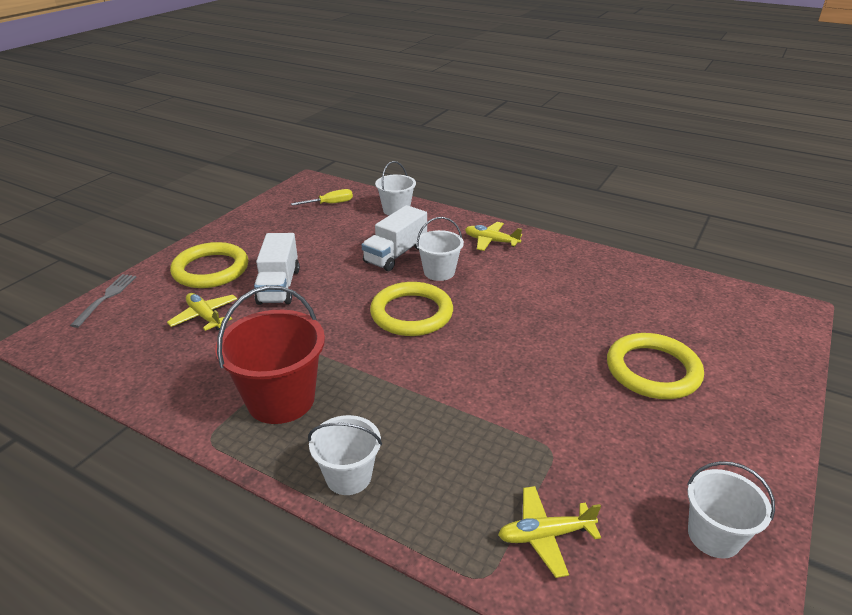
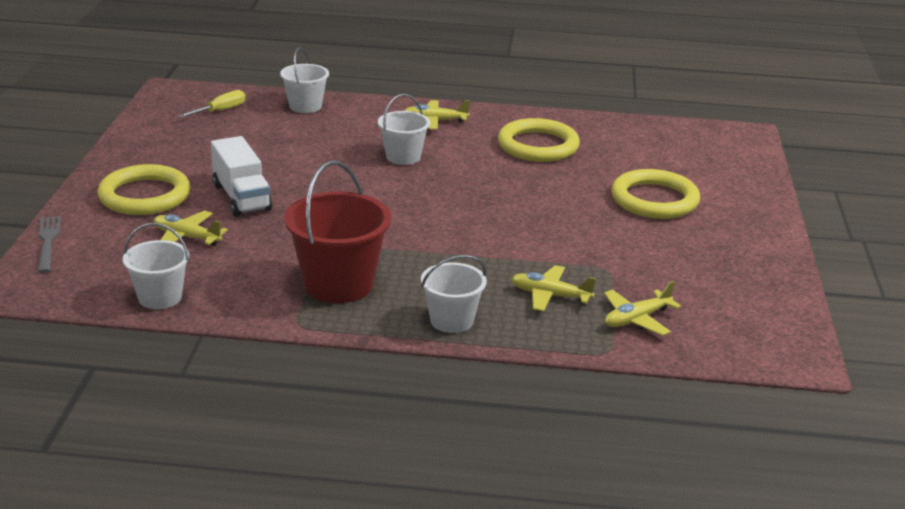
camera: 25 degrees left, 5 degrees down
white truck [362,205,427,271] -> none
yellow ring [370,282,453,336] -> yellow ring moved to [498,118,580,162]
white bucket [687,461,775,559] -> white bucket moved to [123,223,189,309]
none -> yellow plane [511,265,596,312]

